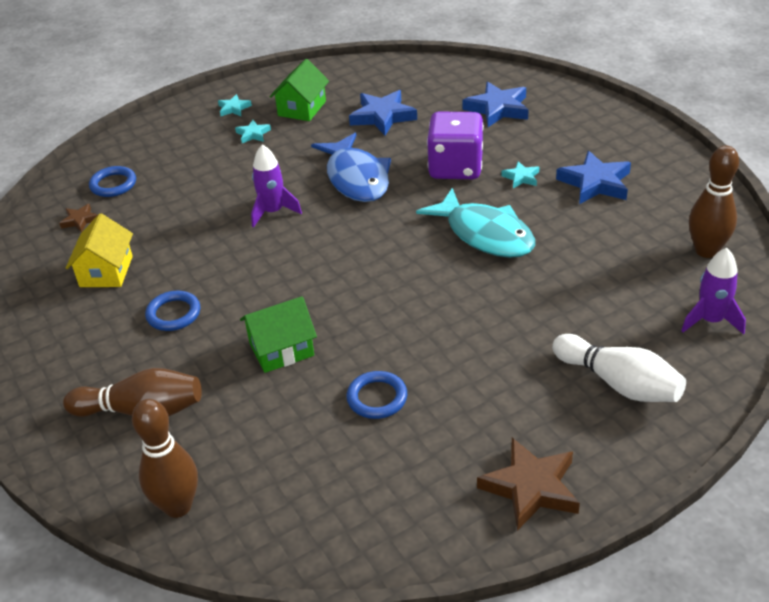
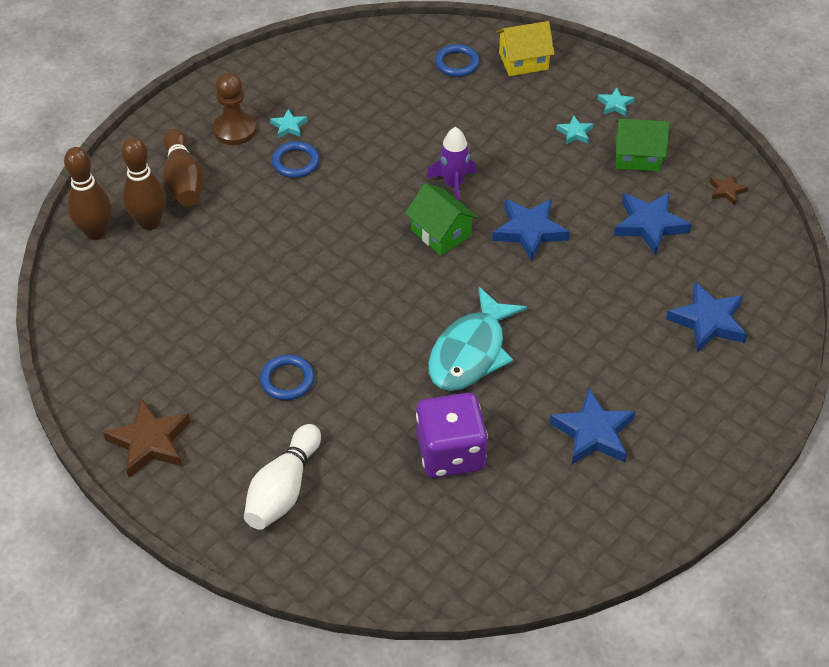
camera: 70 degrees right, 10 degrees up
brown star [59,204,98,232] -> brown star moved to [709,173,748,205]
yellow house [66,213,133,287] -> yellow house moved to [496,21,554,76]
green house [240,296,317,373] -> green house moved to [405,183,478,256]
blue fish [311,133,391,202] -> blue star [492,199,570,261]
blue ring [346,371,407,419] -> blue ring moved to [260,355,314,400]
purple dice [427,112,484,179] -> purple dice moved to [416,393,488,478]
turquoise star [501,161,539,188] -> turquoise star moved to [270,109,308,138]
purple rocket [681,248,746,334] -> none
brown bowling pin [689,146,739,258] -> brown bowling pin moved to [121,137,166,230]
none -> brown pawn [213,73,256,145]

